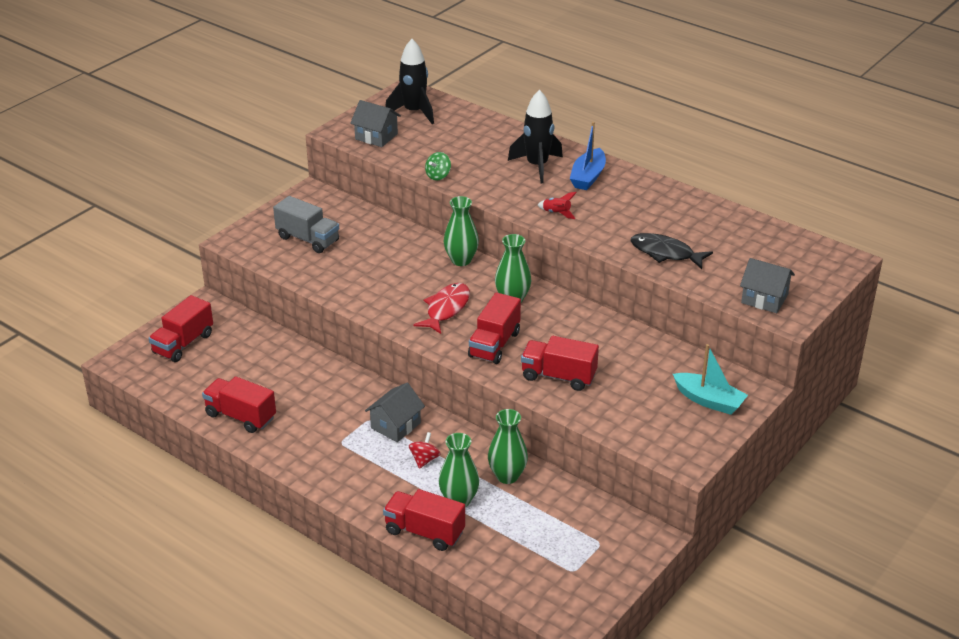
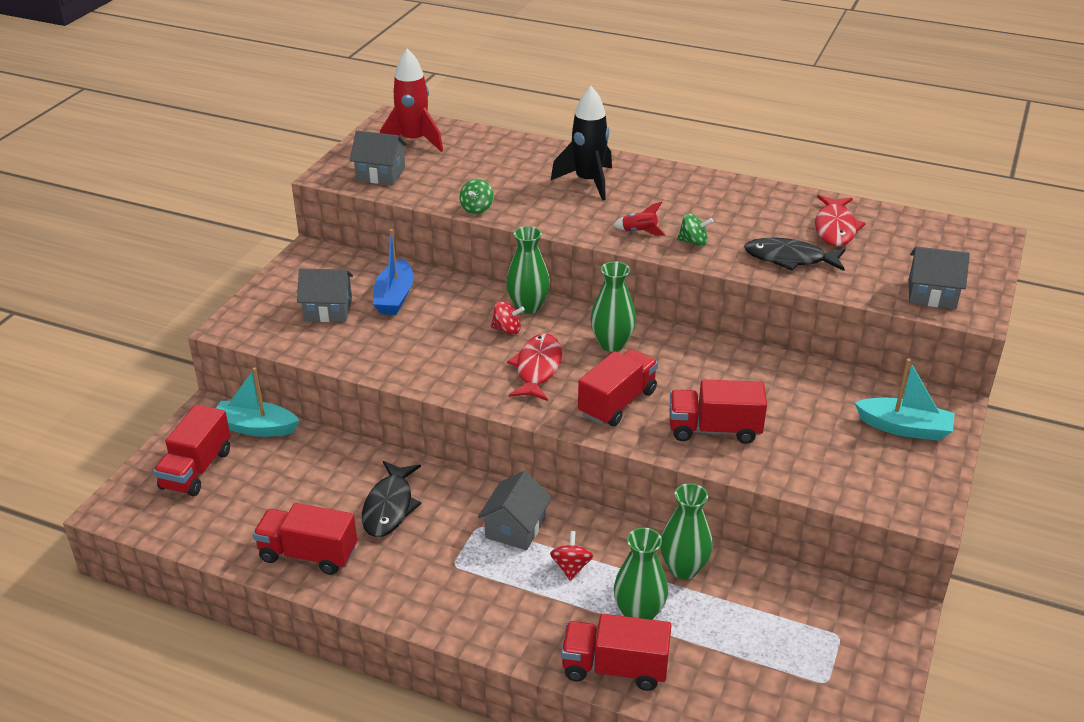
camera: 15 degrees left, 0 degrees up
grey truck [273,196,339,253] -> grey house [297,269,353,322]
black rocket [385,39,434,124] -> red rocket [380,48,443,152]
red truck [468,292,521,364] -> red truck turned 150 degrees counterclockwise [578,349,658,426]
blue boat [570,122,606,190] -> blue boat moved to [373,229,414,315]
none -> turquoise boat [216,367,299,437]
none -> black fish [362,461,421,537]
none -> red spinning top [491,301,525,335]
none -> green spinning top [677,213,713,246]
none -> red fish [815,195,866,246]

